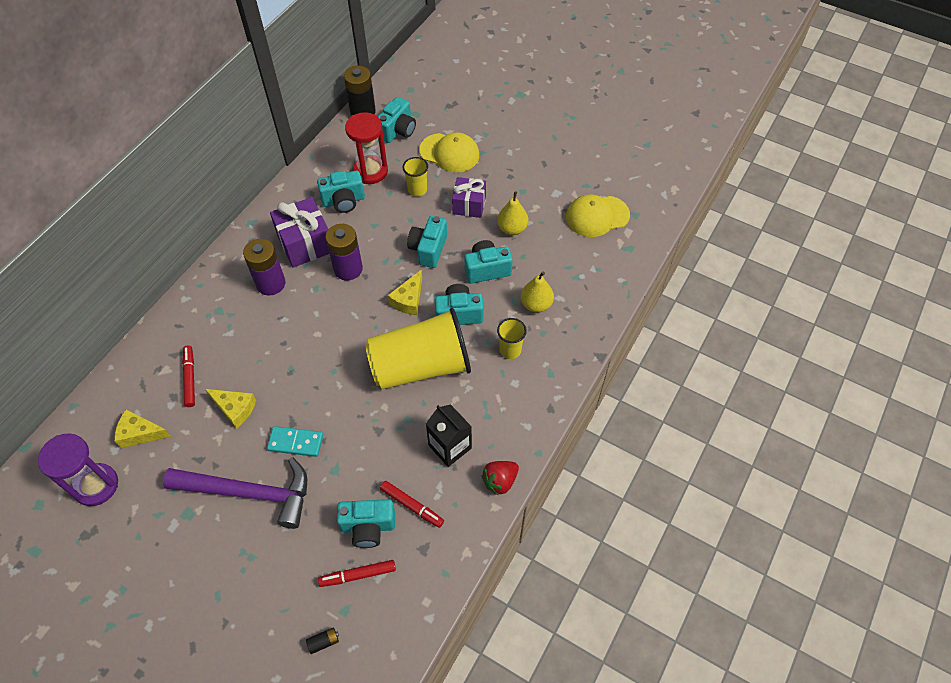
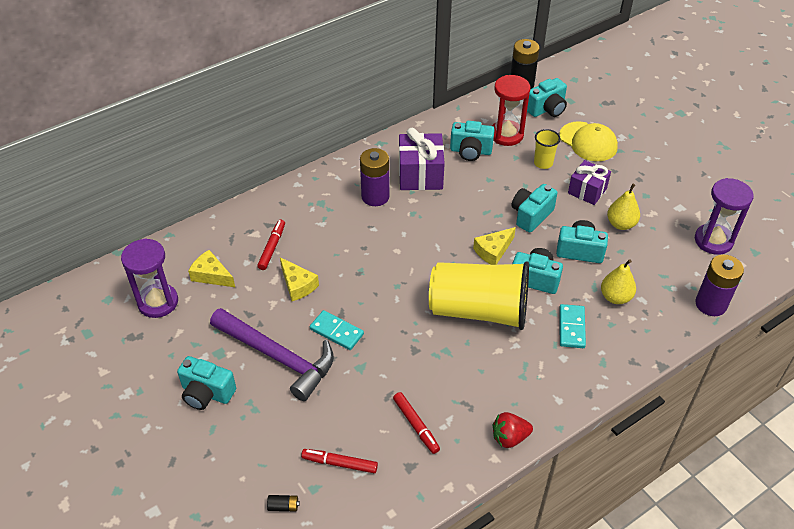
camera: 25 degrees right, 10 degrees down
purple battery [325,224,363,280] -> purple battery moved to [695,254,744,316]
turquoise camera [337,499,395,548] -> turquoise camera moved to [177,356,236,410]
black carton [426,404,472,467] -> none
yellow cup [497,318,527,359] -> turquoise domino [559,304,586,348]
yellow cap [566,194,630,237] -> purple hourglass [695,178,754,255]

